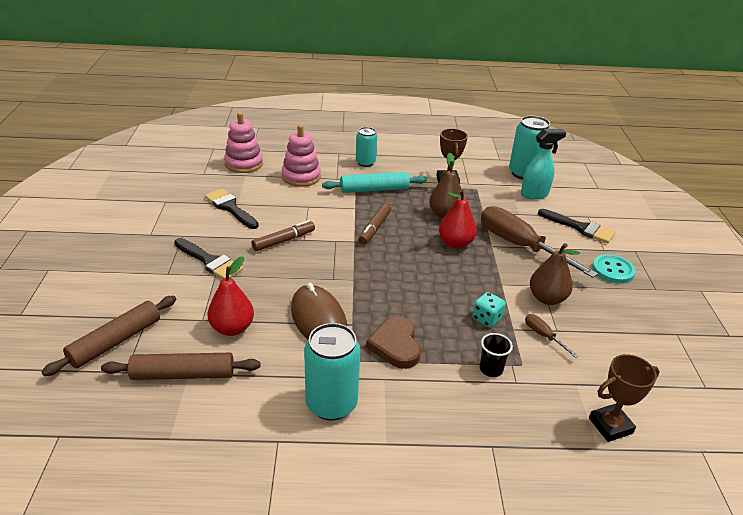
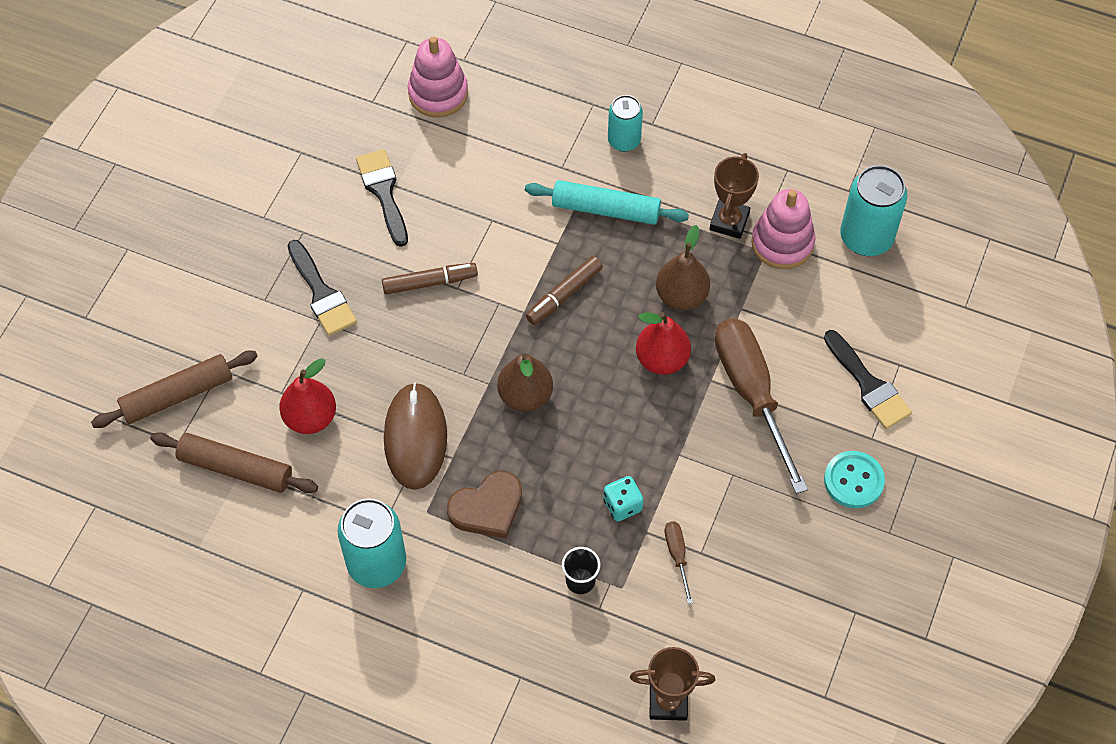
camera: 25 degrees right, 25 degrees up
pink stacking toy [282,125,321,187] -> pink stacking toy moved to [751,189,816,269]
brown heart [366,317,421,369] -> brown heart turned 135 degrees counterclockwise [447,471,522,539]
turquoise spray bottle [521,129,567,200] -> none
brown pear [530,243,580,305] -> brown pear moved to [497,353,553,412]

